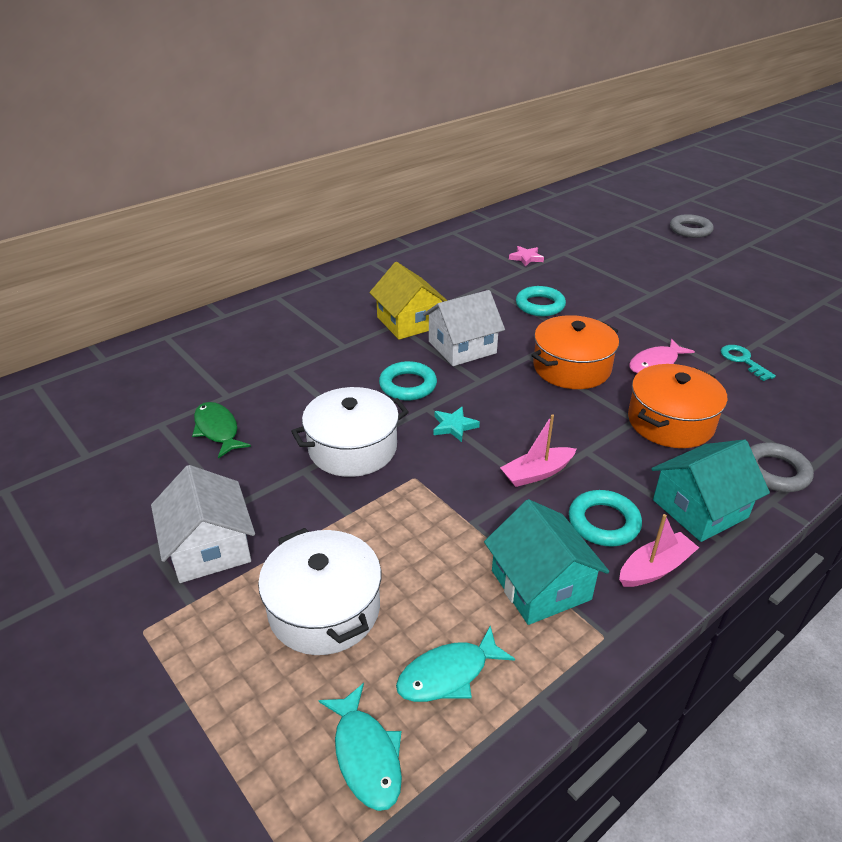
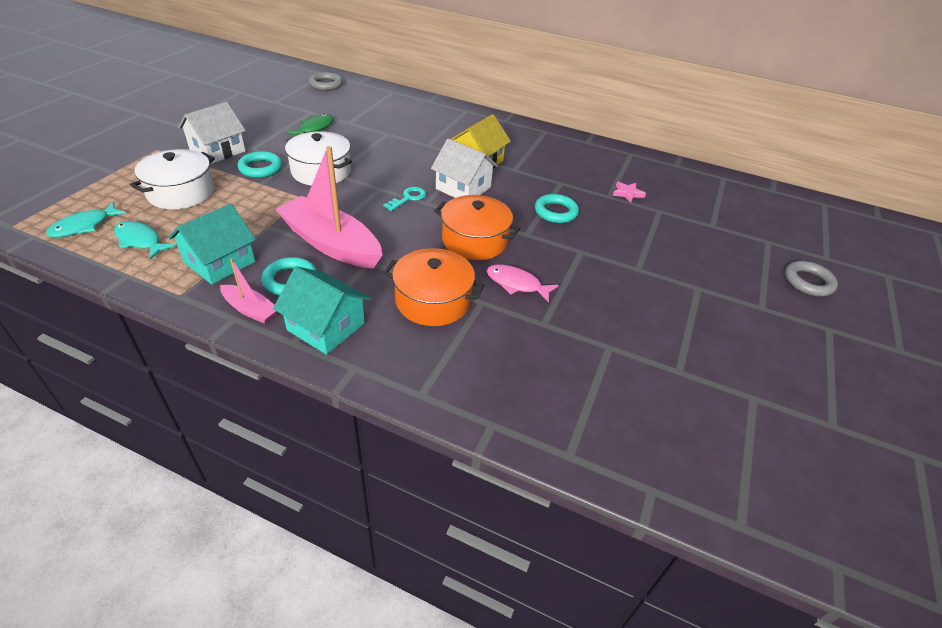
camera: 60 degrees right, 5 degrees up
turquoise ring [379,361,437,400] -> turquoise ring moved to [237,151,282,178]
turquoise star [433,406,480,442] -> none
pink boat [500,414,577,487] -> pink boat [275,146,382,269], size x2.07
turquoise key [721,345,776,381] -> turquoise key moved to [383,187,426,211]
grey ring [750,443,814,492] -> grey ring moved to [309,72,343,91]

